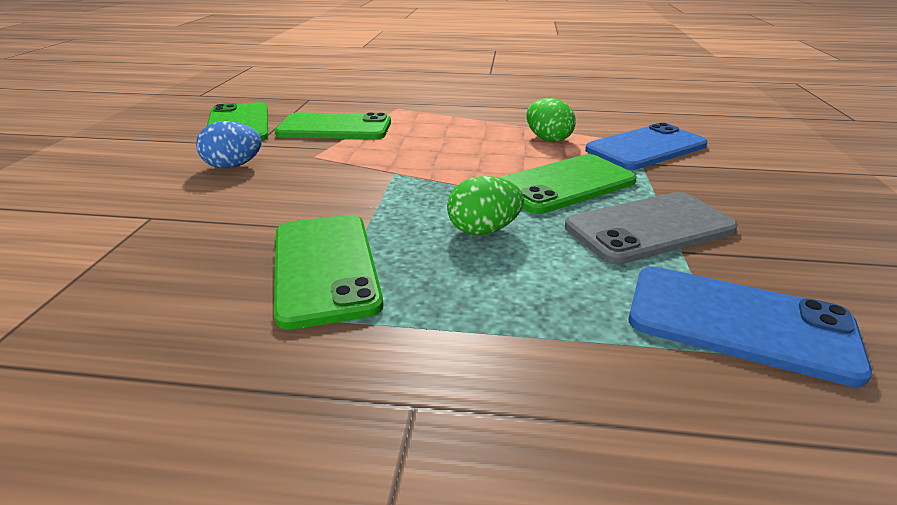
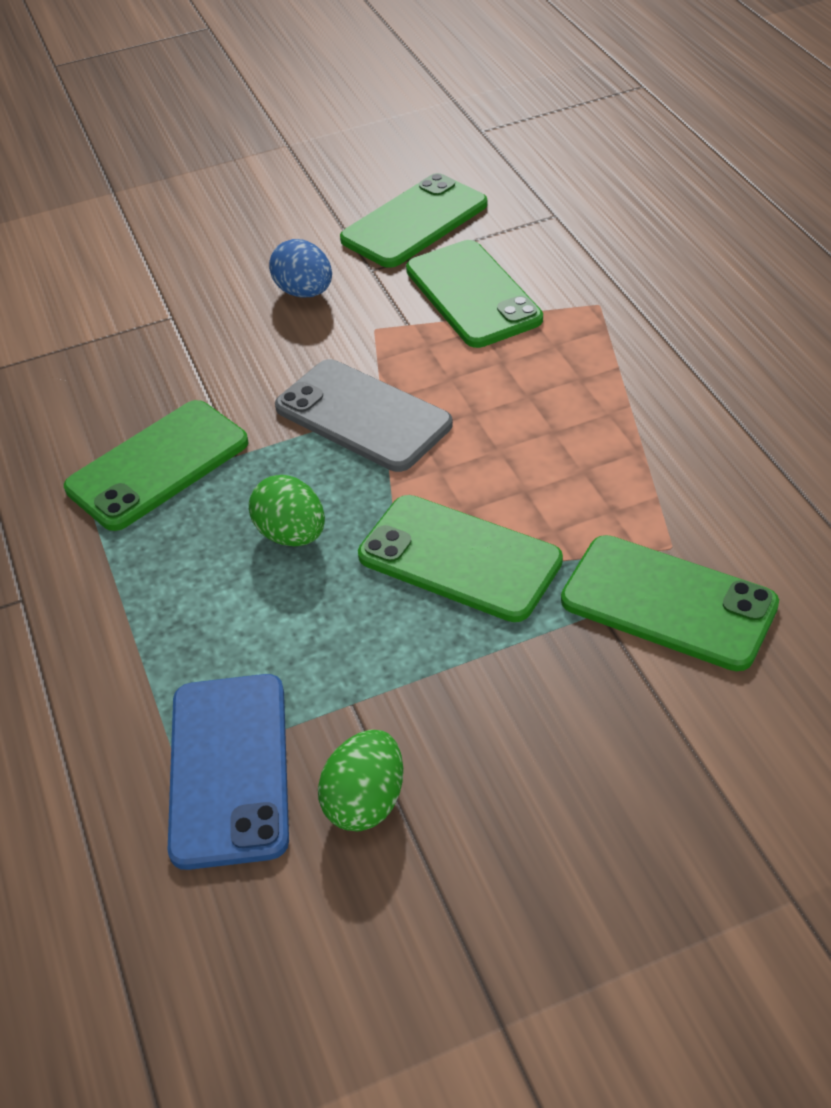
camera: 65 degrees right, 15 degrees up
green egg [527,98,576,142] -> green egg moved to [318,730,403,831]
grey phone [565,192,738,265] -> grey phone moved to [275,359,453,472]
blue phone [585,123,707,170] -> green phone [561,535,779,671]

